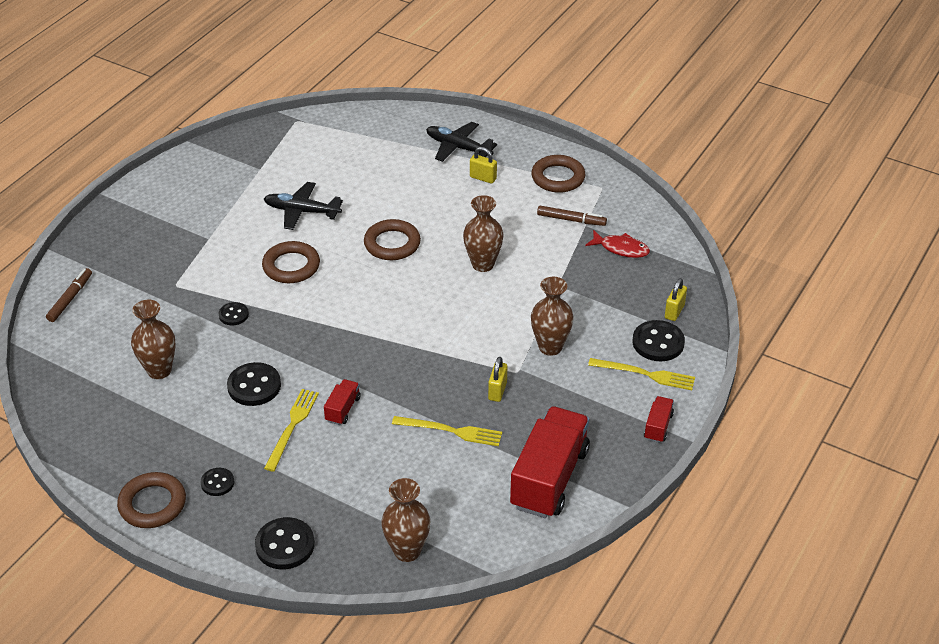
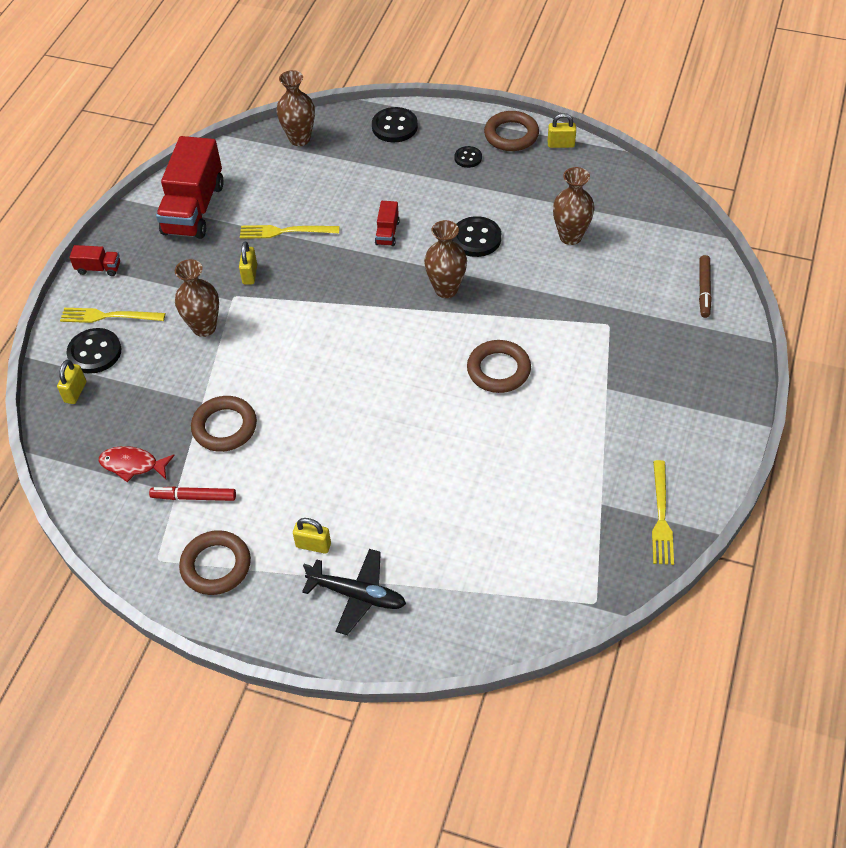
camera: 170 degrees right, 10 degrees up
black button [218,302,249,325] -> none
black plane [264,182,343,230] -> none
yellow fork [264,389,319,472] -> yellow fork moved to [652,460,674,565]
brown ring [364,219,421,260] -> brown ring moved to [191,396,257,452]
brown vase [463,195,504,272] -> brown vase moved to [424,220,467,298]
brown marker [537,206,607,226] -> red marker [149,487,236,501]
red truck [644,396,674,443] -> red truck turned 90 degrees counterclockwise [69,245,120,276]
none -> yellow padlock [548,113,576,148]

